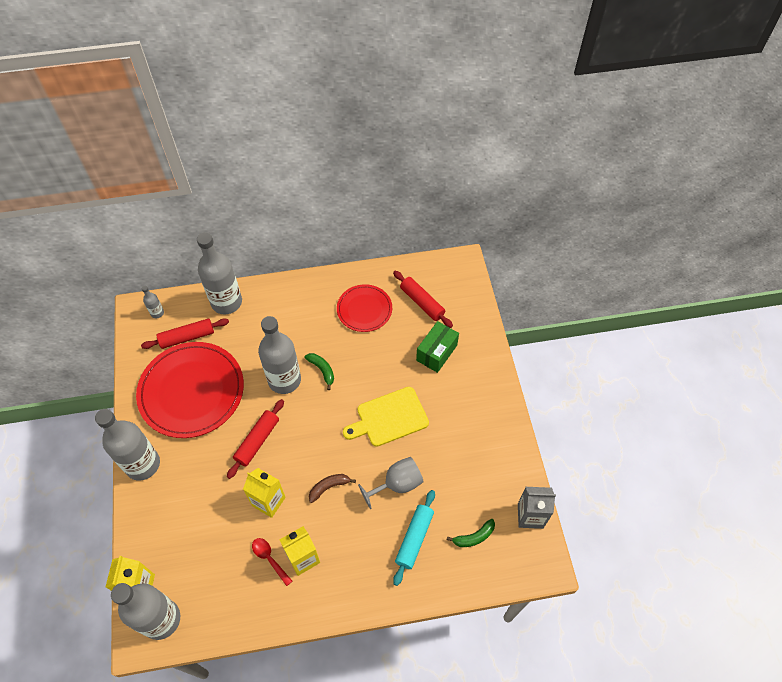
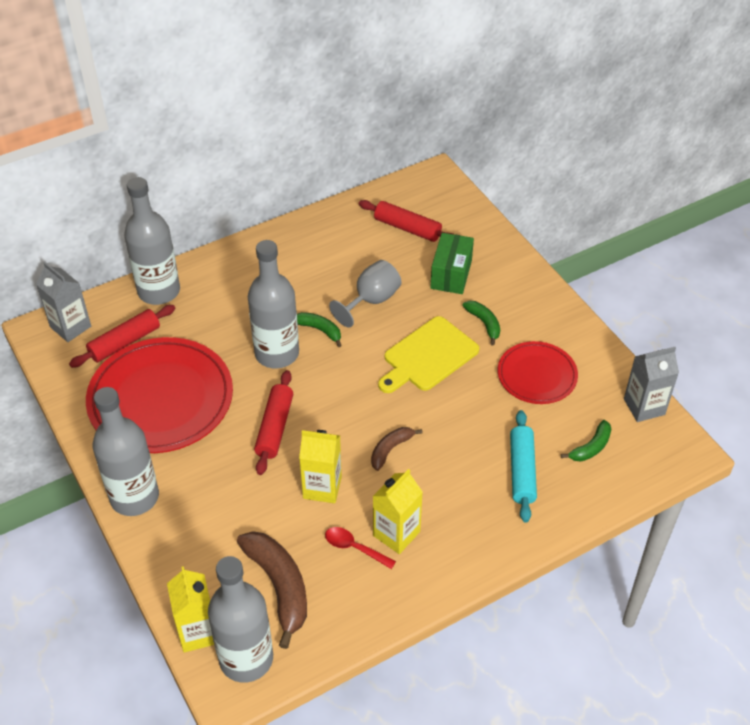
camera: 20 degrees left, 10 degrees down
grey bottle [142,286,164,318] -> grey carton [36,262,91,342]
red plate [337,284,392,332] -> red plate moved to [498,341,578,404]
grey goblet [358,457,424,509] -> grey goblet moved to [329,260,402,328]
none -> brown banana [237,531,307,649]
none -> green banana [462,301,500,346]

